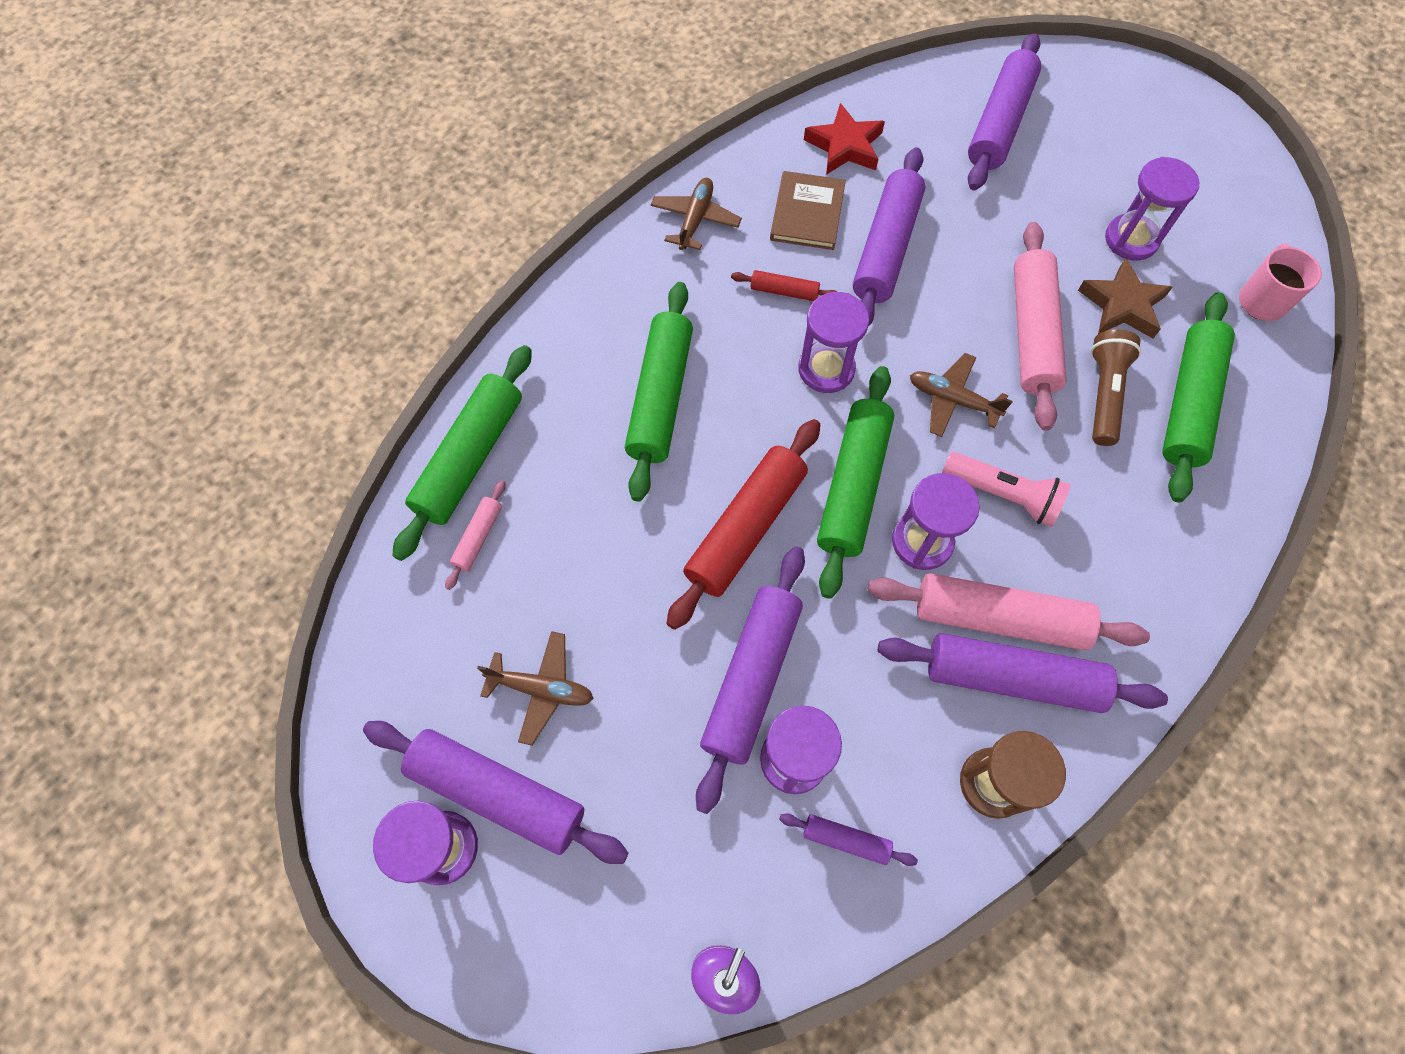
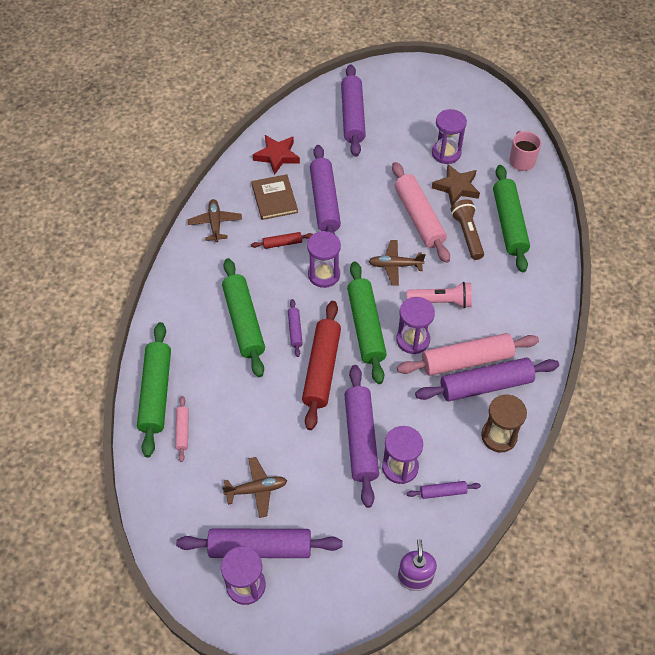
camera: 25 degrees left, 10 degrees down
none -> purple rolling pin [288,299,303,357]

